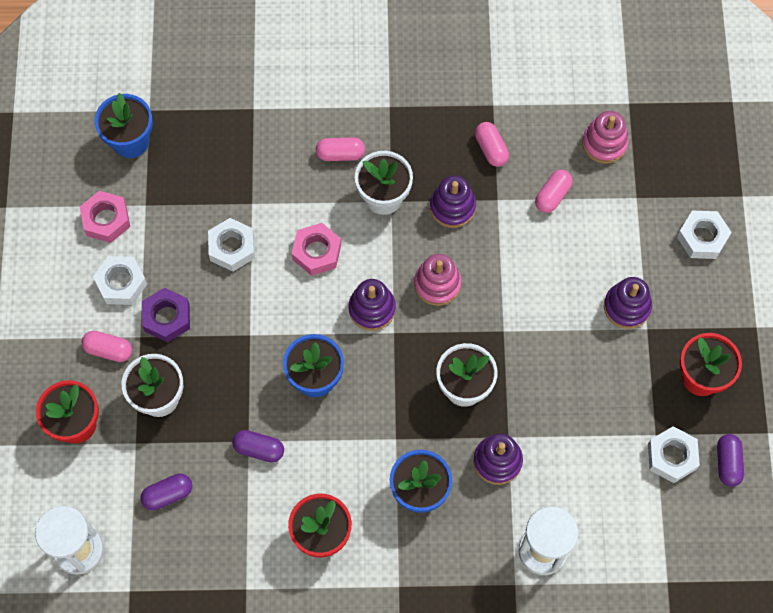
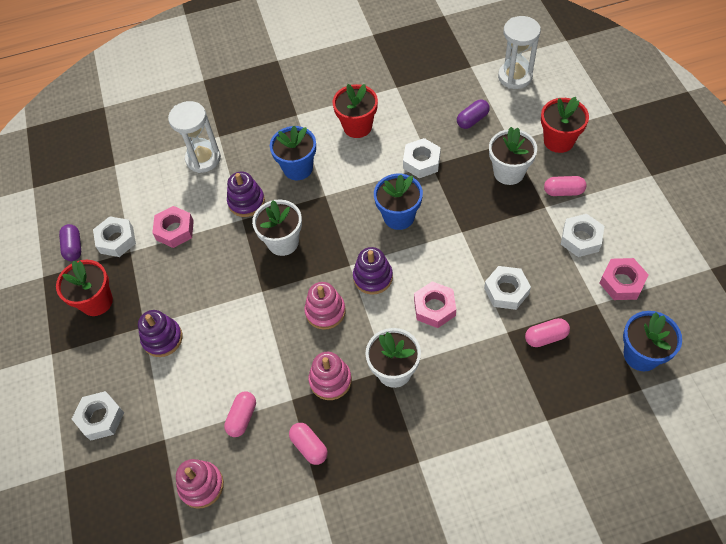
camera: 170 degrees right, 10 degrees down
purple nut [142,288,190,343] -> none
purple capsule [232,430,284,463] -> white nut [403,138,441,178]
pink capsule [316,137,365,161] -> pink capsule moved to [525,318,570,347]
purple stacking toy [430,175,476,228] -> pink stacking toy [309,352,352,400]
none -> pink nut [152,206,194,248]

